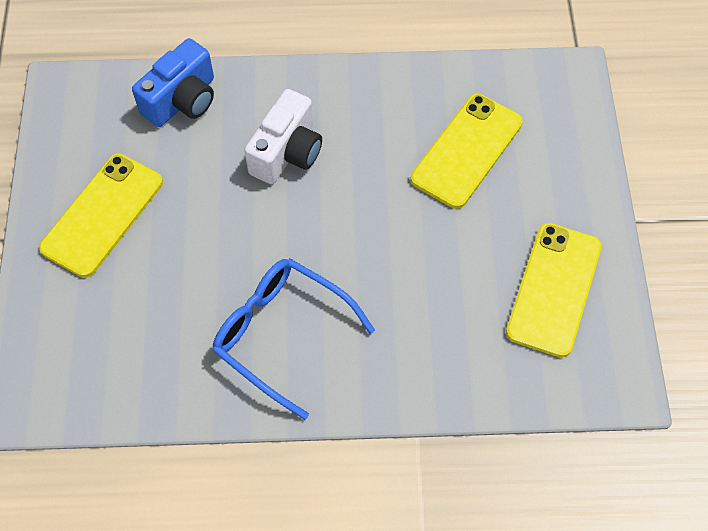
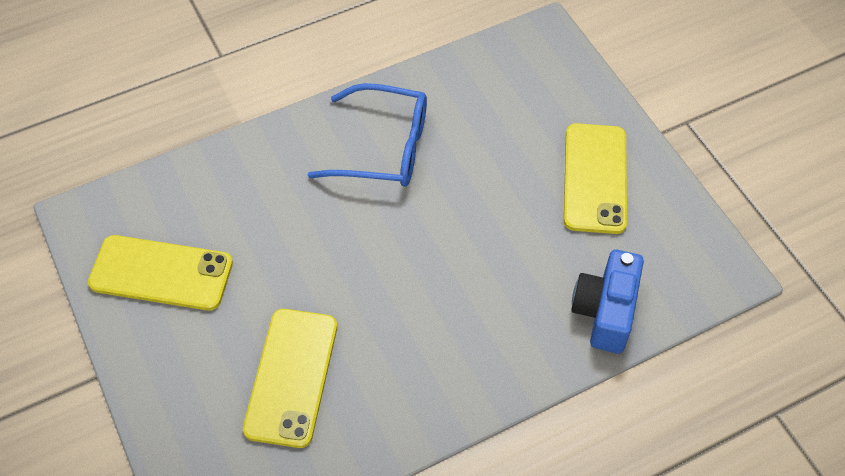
camera: 155 degrees right, 5 degrees down
white camera [244,89,322,184] -> none
yellow phone [506,223,602,357] -> yellow phone turned 75 degrees counterclockwise [88,235,233,311]

